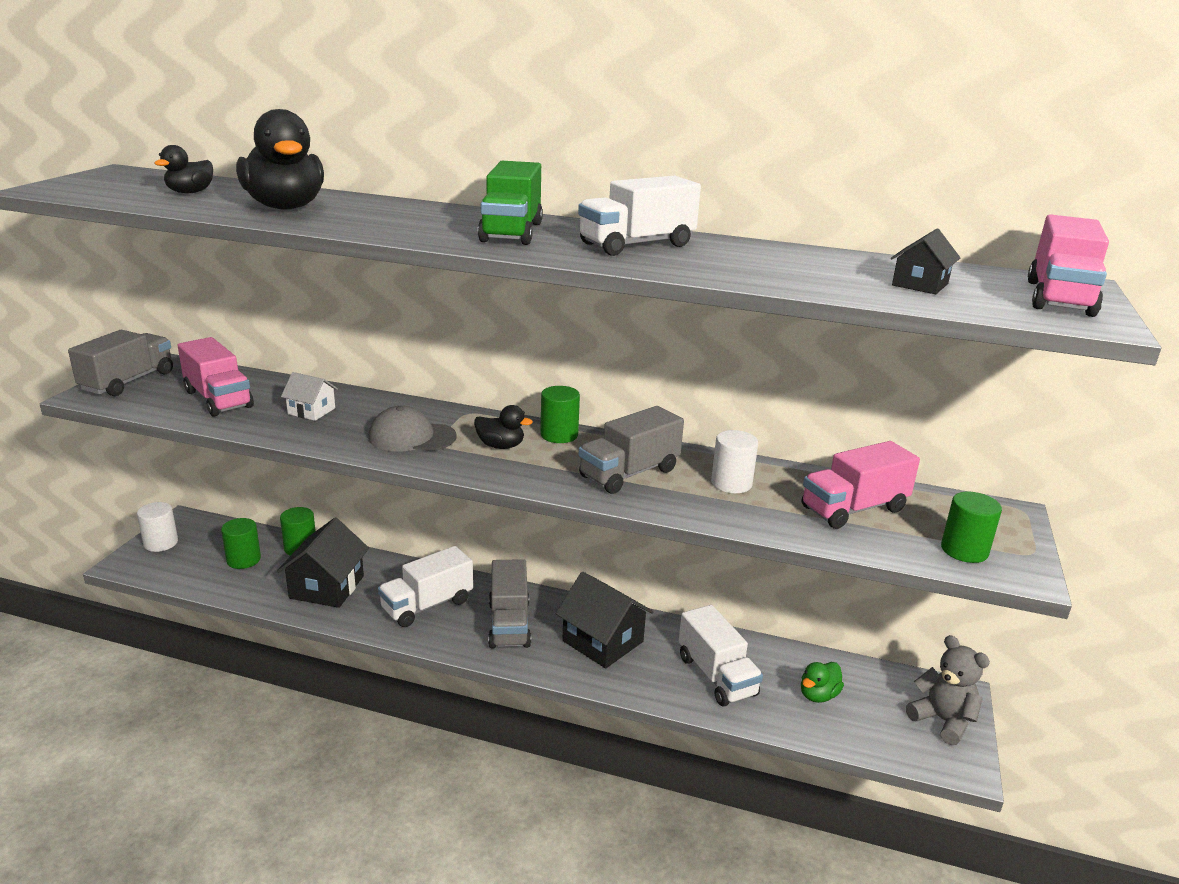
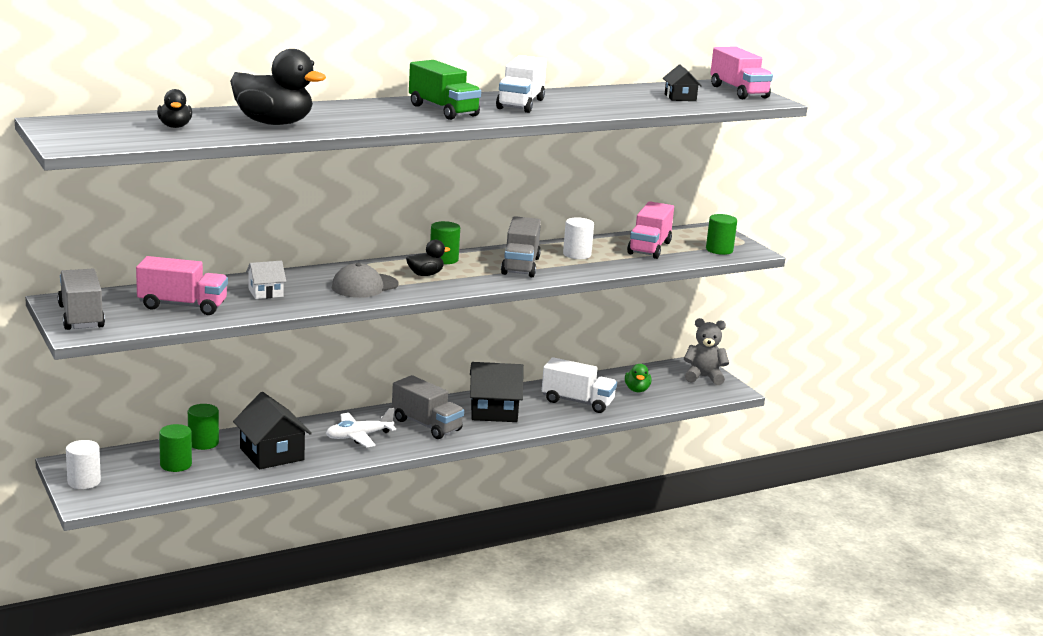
camera: 45 degrees left, 5 degrees down
white truck [378,546,473,627] -> white plane [326,408,396,447]

